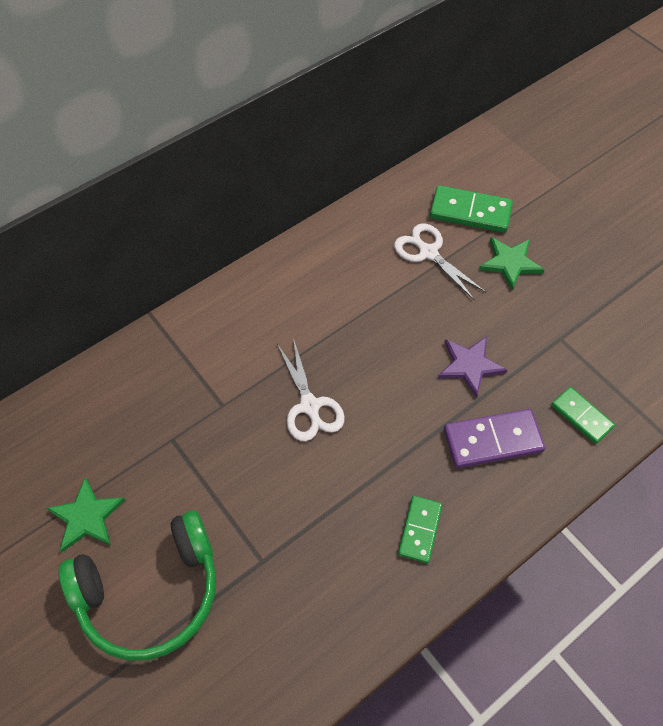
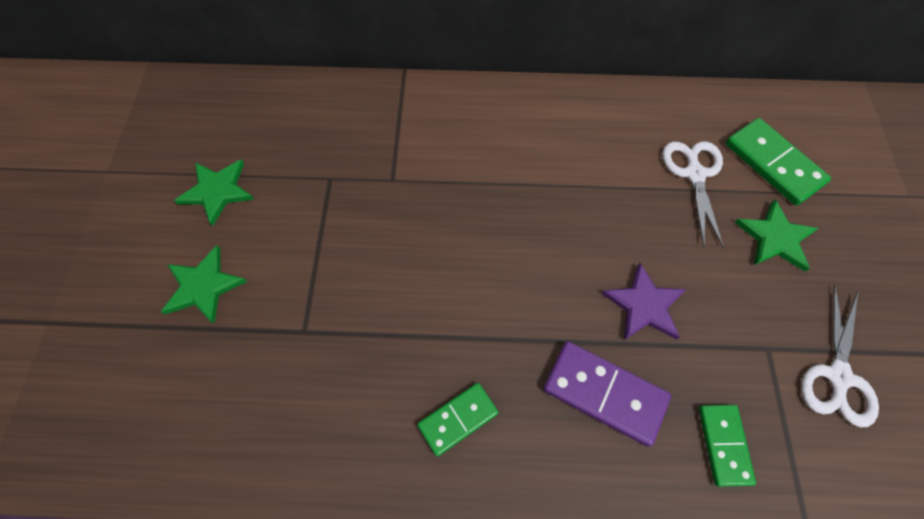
camera: 40 degrees right, 5 degrees up
green headphones [59,510,216,660] -> green star [161,245,248,324]
white scissors [277,338,345,441] -> white scissors moved to [801,285,879,428]

